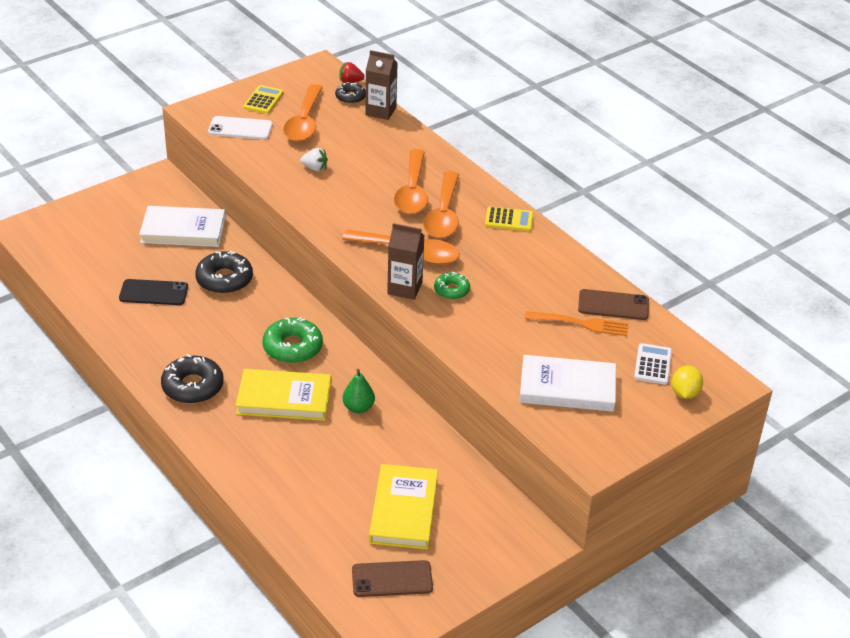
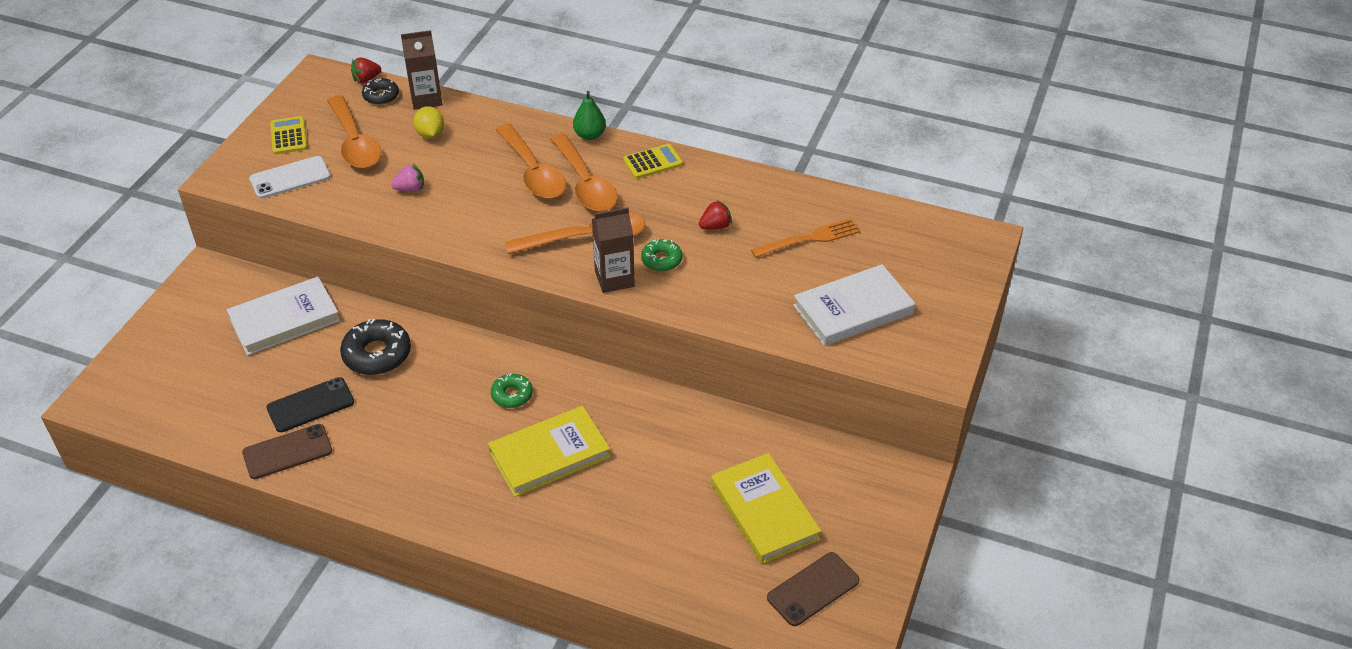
camera: 30 degrees left, 5 degrees up
black donut [161,354,224,404] -> none
green donut [263,317,323,363] -> green donut [491,374,533,408], size x0.59
white strawberry [300,148,328,171] -> pink strawberry [391,164,424,192]
green pear [343,369,375,413] -> green pear moved to [573,91,606,140]
brown phone [578,289,649,320] -> brown phone moved to [242,424,332,479]
white calculator [634,343,672,385] -> none
yellow lemon [672,365,703,399] -> yellow lemon moved to [413,106,444,139]
none -> red strawberry [699,200,732,230]

